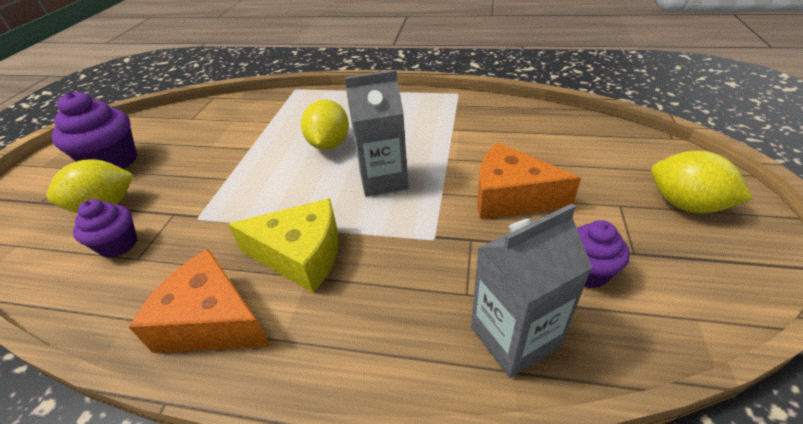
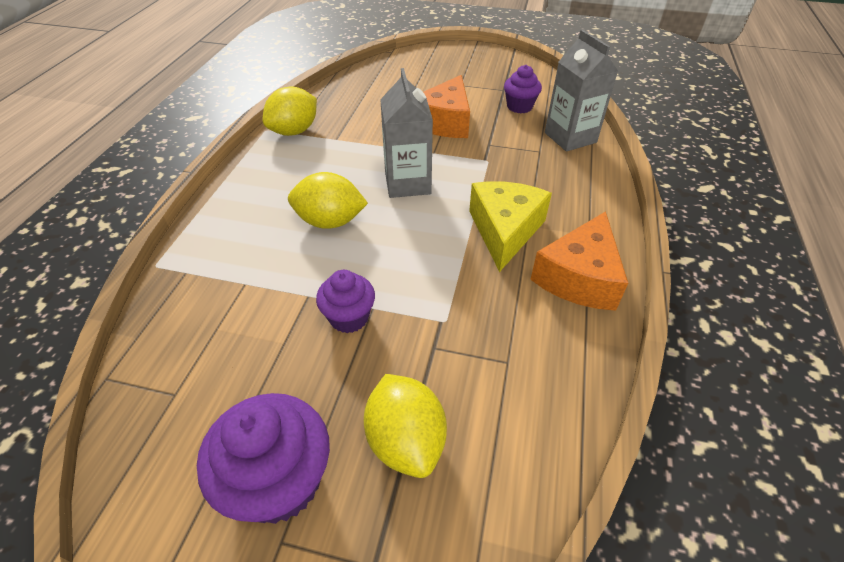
camera: 90 degrees left, 5 degrees up
purple cupcake [73,199,137,258] -> purple cupcake moved to [316,270,375,333]
yellow lemon [651,151,753,213] -> yellow lemon moved to [263,87,317,136]

